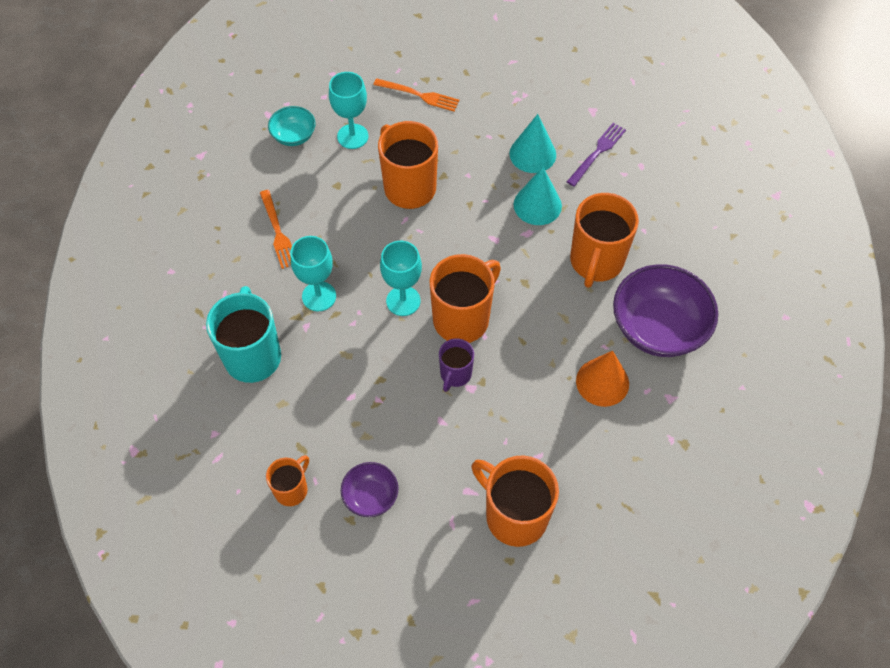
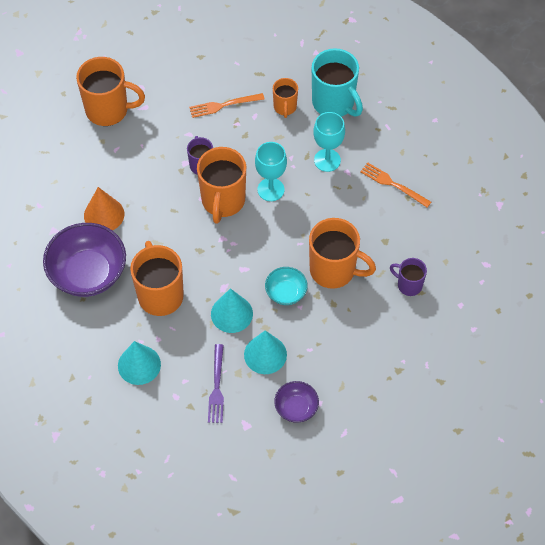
camera: 145 degrees right, 0 degrees up
orange mug [266,455,309,506] -> orange mug moved to [273,78,298,118]
turquoise bowl [268,106,316,146] -> turquoise bowl moved to [265,267,308,305]
turquoise goblet [329,72,368,149] -> purple mug [390,258,427,296]
purple bowl [341,462,398,517] -> purple bowl moved to [274,381,319,423]
orange fork [373,78,459,112] -> orange fork moved to [189,93,265,118]
none -> turquoise cone [118,341,161,385]

